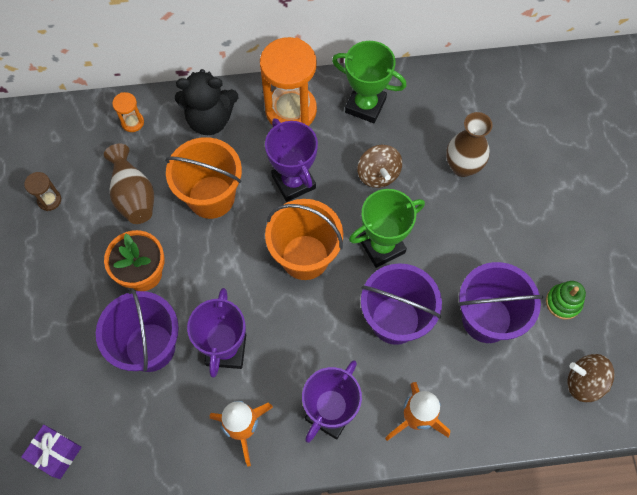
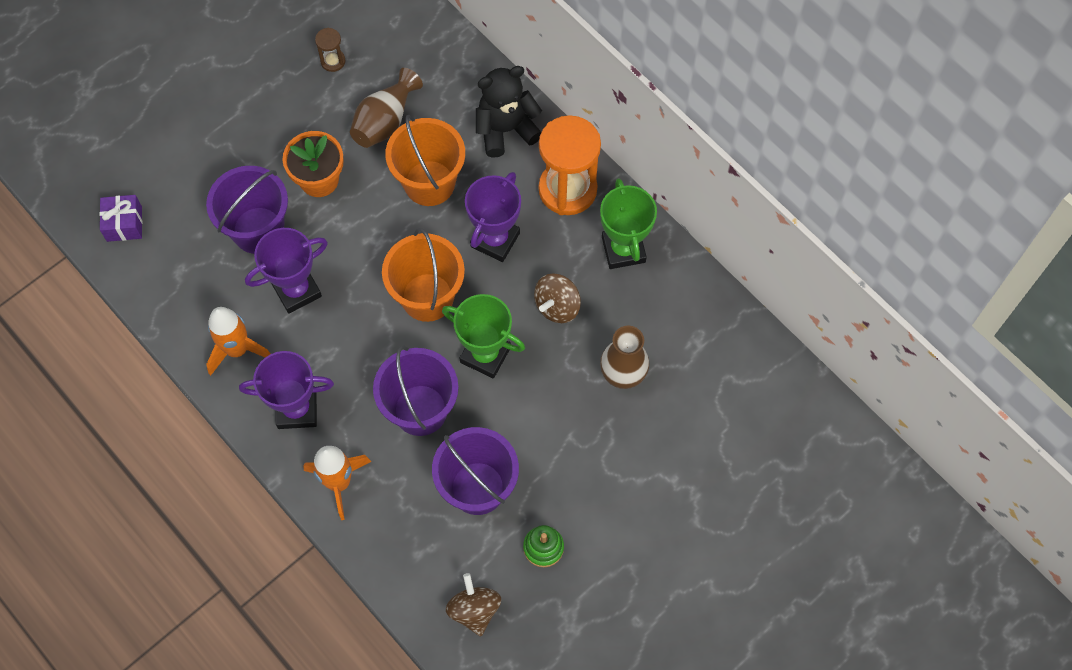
camera: 55 degrees right, 0 degrees up
orange hourglass [112,92,144,132] -> none
black teddy bear [175,69,238,135] -> black teddy bear turned 105 degrees clockwise [476,66,542,158]

